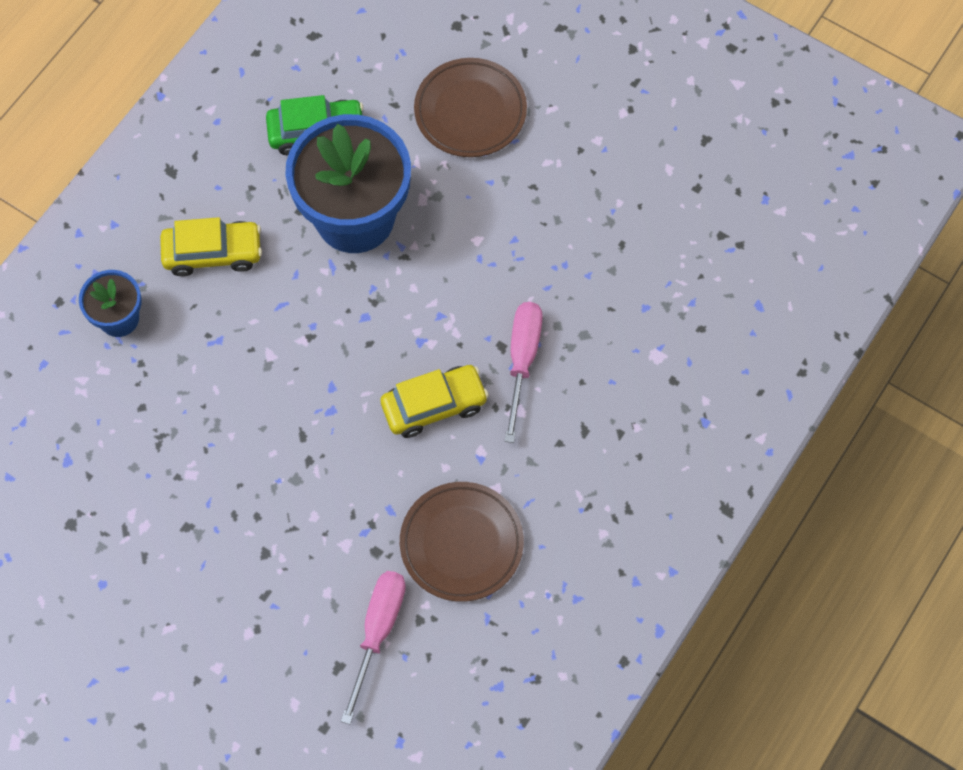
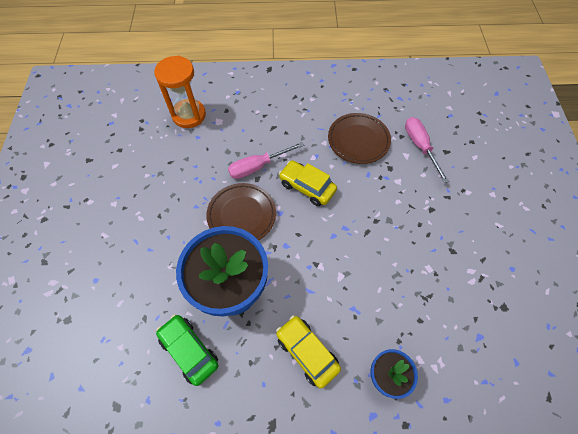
camera: 125 degrees left, 5 degrees down
pink screwdriver [341,571,406,724] -> pink screwdriver turned 90 degrees clockwise [405,117,449,183]
brown plate [414,58,527,157] -> brown plate moved to [206,183,276,240]
none -> orange hourglass [154,56,206,128]

